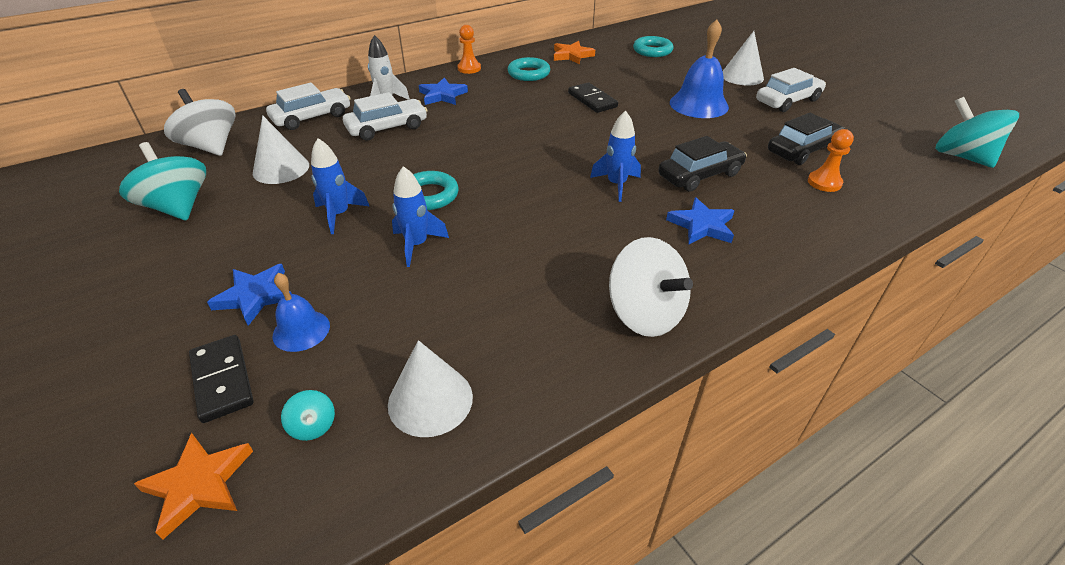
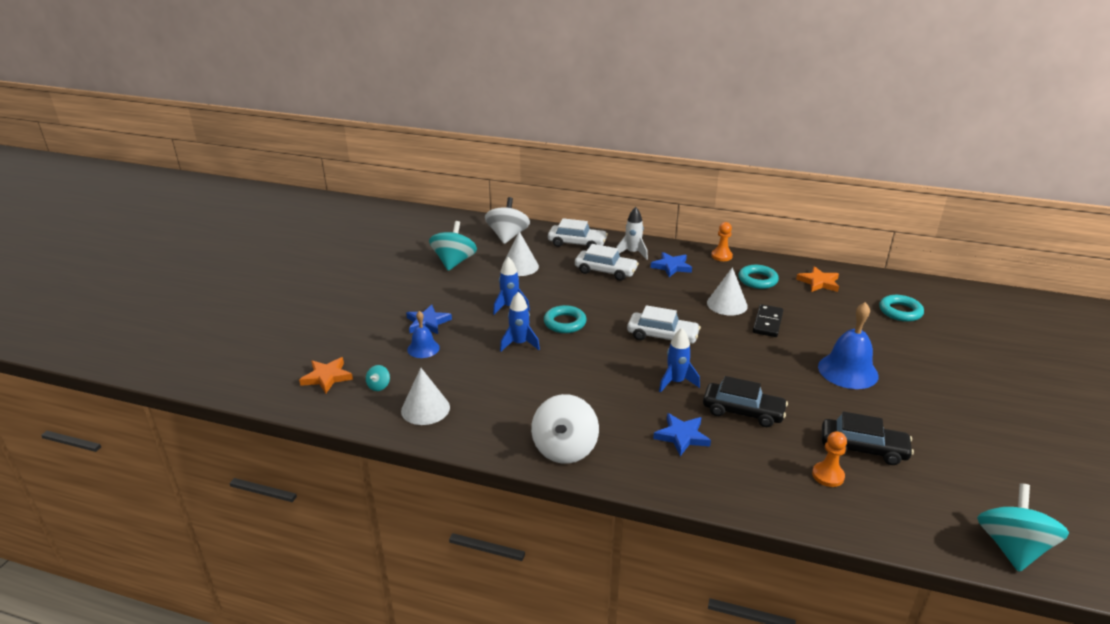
camera: 50 degrees right, 10 degrees down
black domino [189,335,254,423] -> none
white cone [723,31,764,86] -> white cone moved to [707,267,748,316]
white car [756,68,826,112] -> white car moved to [627,305,701,344]

